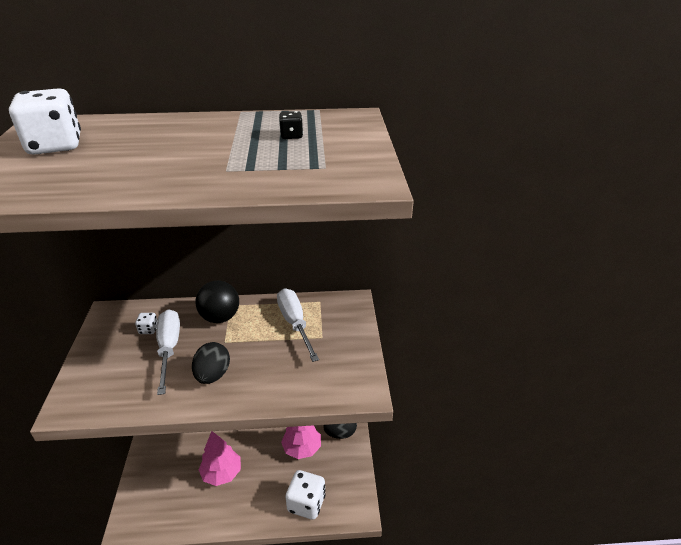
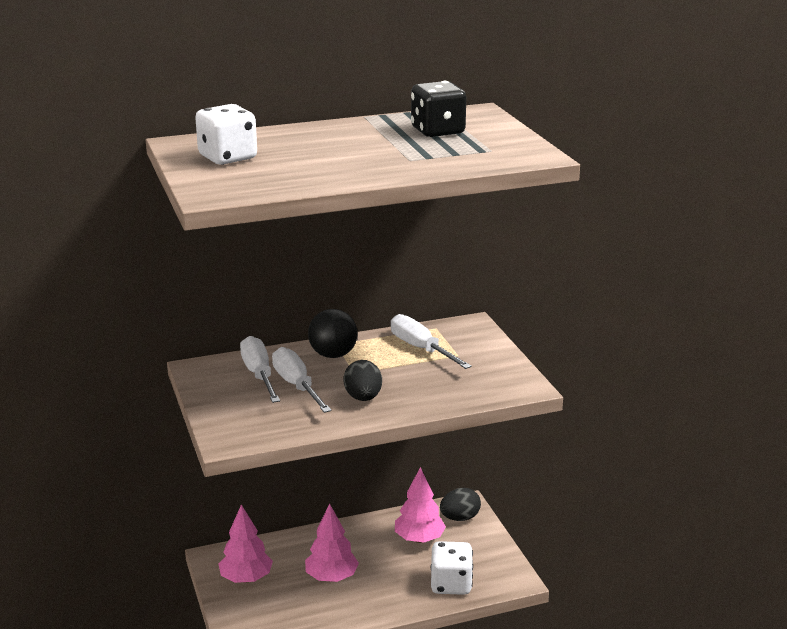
camera: 15 degrees left, 10 degrees down
white dice [135,313,157,334] -> white screwdriver [240,336,280,403]
black dice [279,111,303,139] -> black dice [411,81,466,137], size x2.17
none -> pink tree [219,505,273,583]

